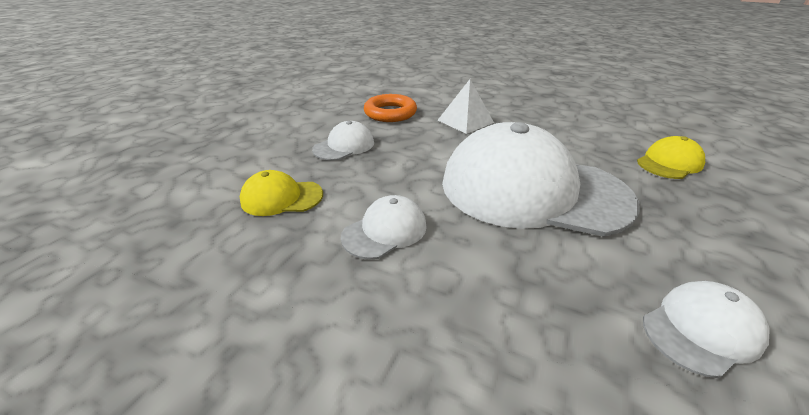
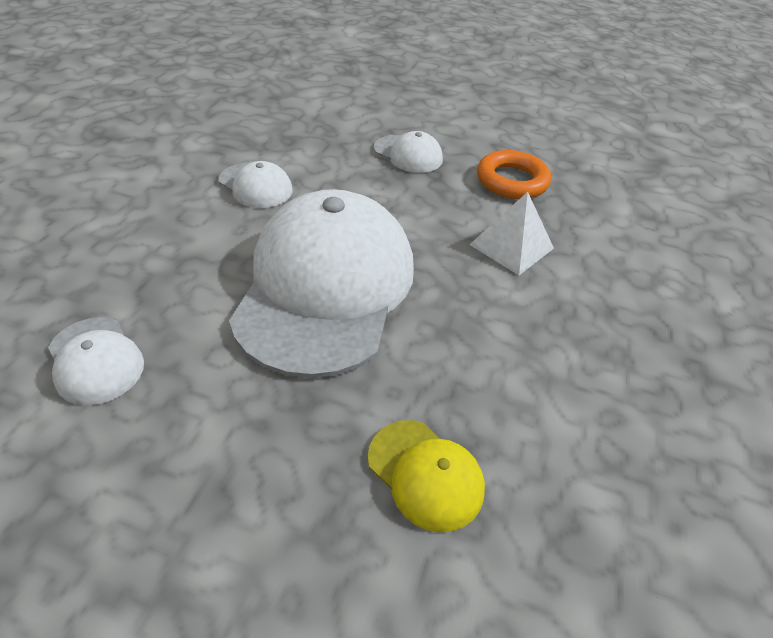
camera: 80 degrees right, 10 degrees up
yellow cap [240,170,323,216] -> none

